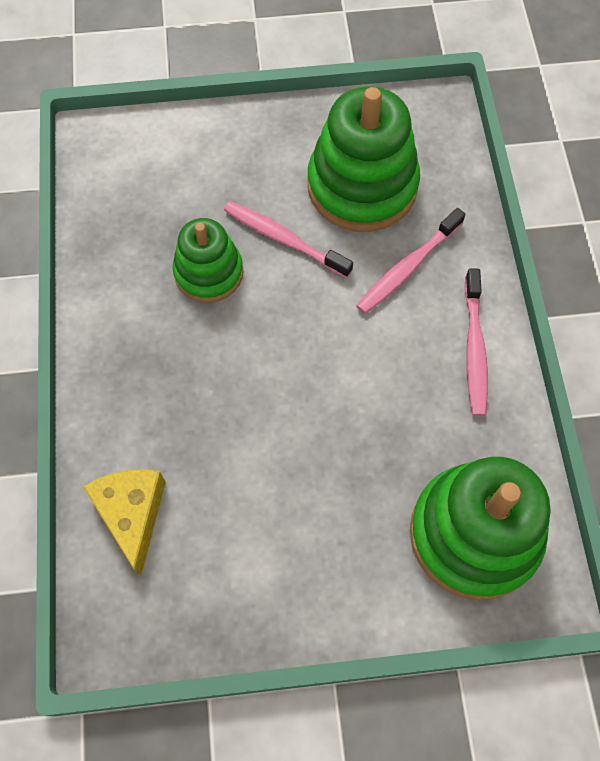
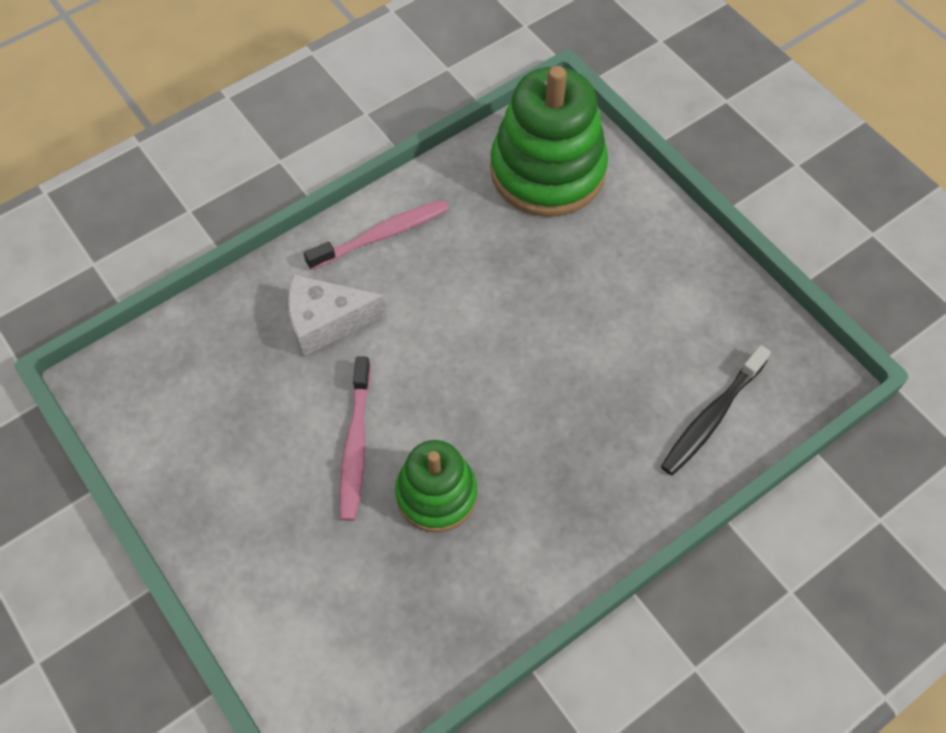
camera: 120 degrees left, 5 degrees down
yellow cheese [83,469,166,576] -> black toothbrush [661,345,771,475]
green stacking toy [308,86,420,232] -> none
pink toothbrush [356,208,465,314] -> white cheese [288,275,387,356]

